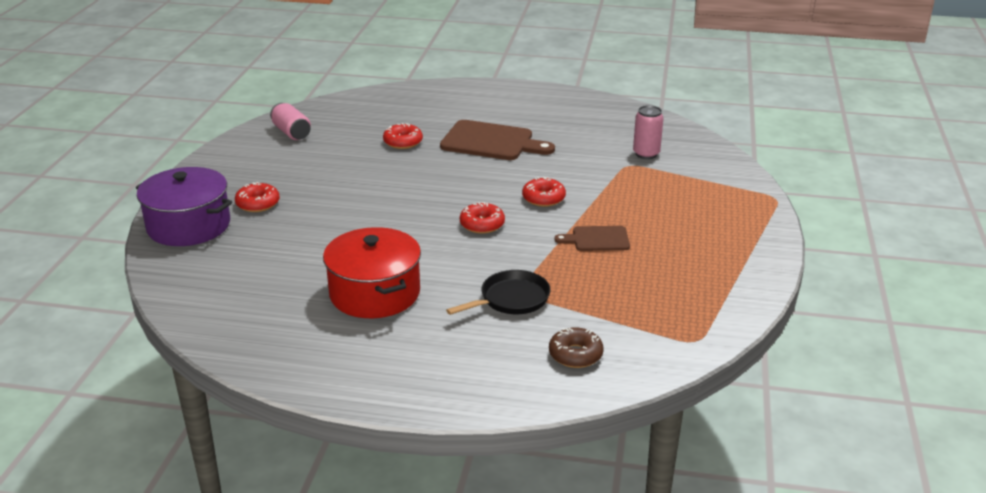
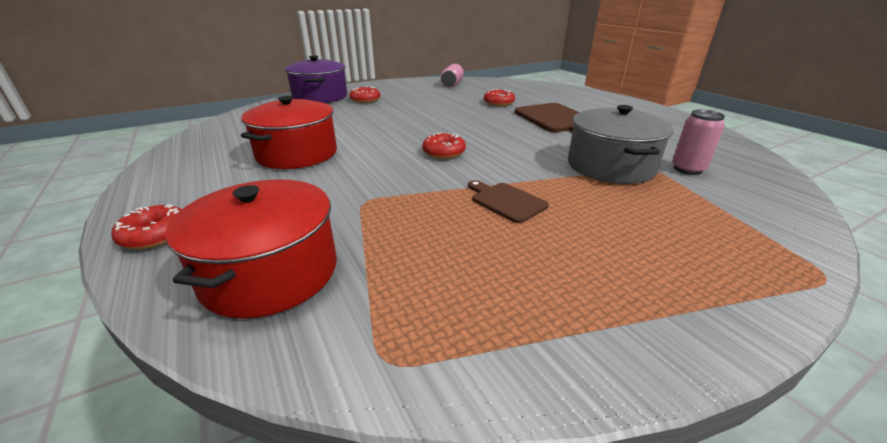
camera: 50 degrees right, 0 degrees up
black pan [446,270,551,315] -> none
red donut [522,177,566,207] -> red donut moved to [111,204,182,249]
brown donut [549,327,604,368] -> red pot [165,179,337,319]
none -> grey pot [568,105,673,184]

